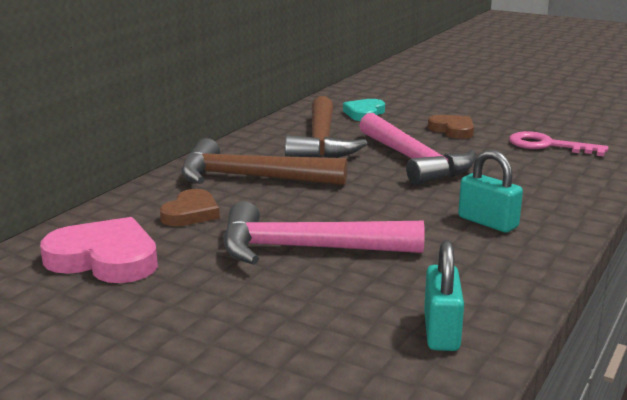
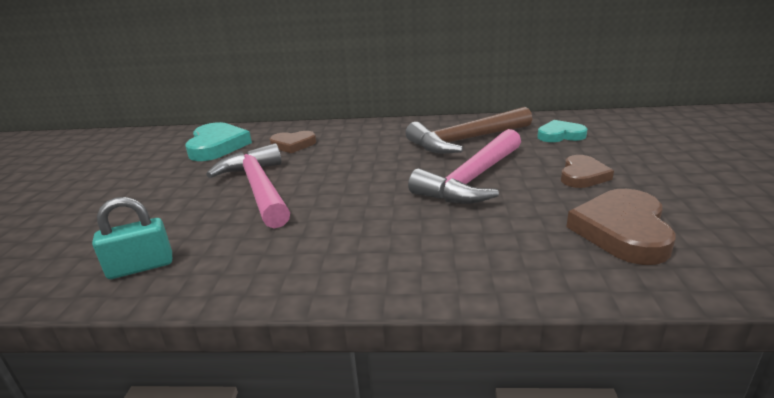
camera: 65 degrees right, 5 degrees up
pink heart [40,217,158,283] -> turquoise heart [186,122,252,161]
brown hammer [181,138,348,185] -> none
turquoise padlock [458,150,523,233] -> none
pink key [509,131,609,156] -> brown heart [567,189,675,265]

